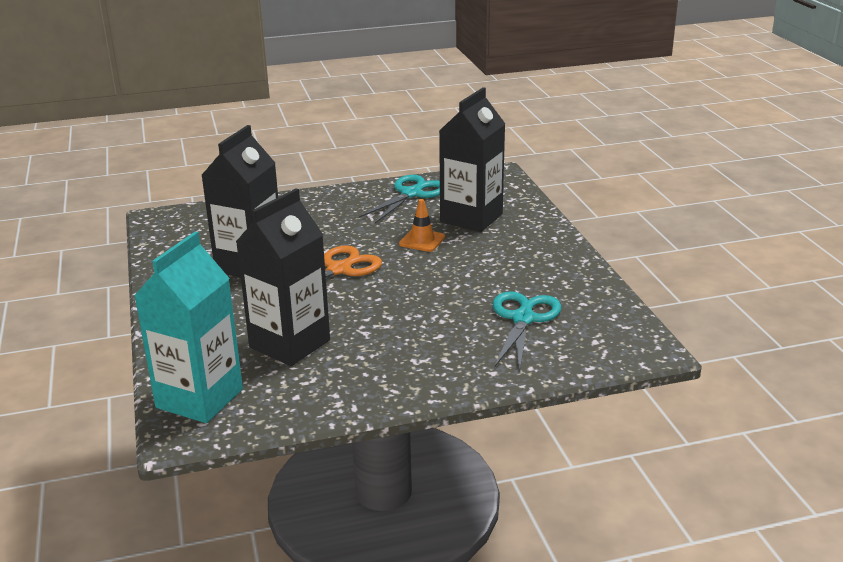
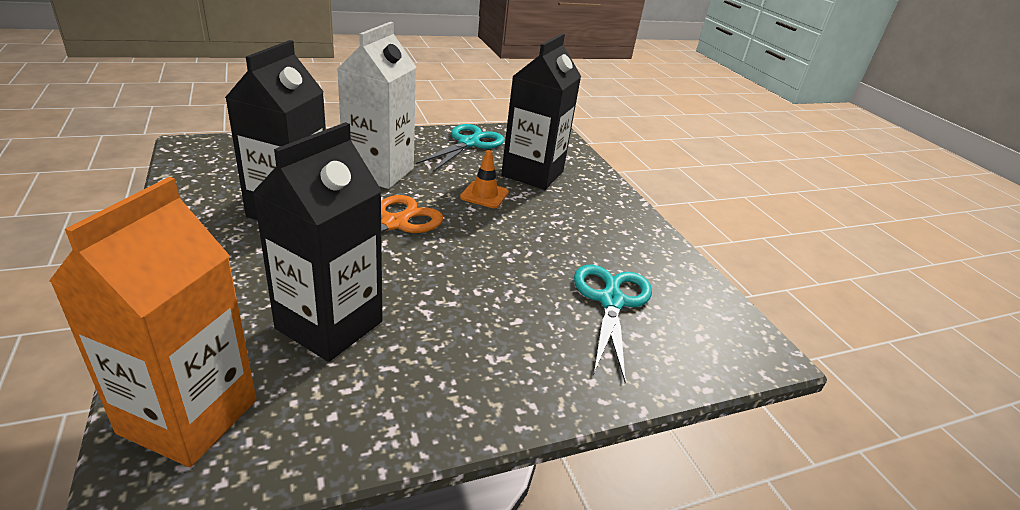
camera: 10 degrees left, 5 degrees up
turquoise carton [134,231,243,423] -> orange carton [49,177,256,467]
none -> white carton [337,22,416,189]

